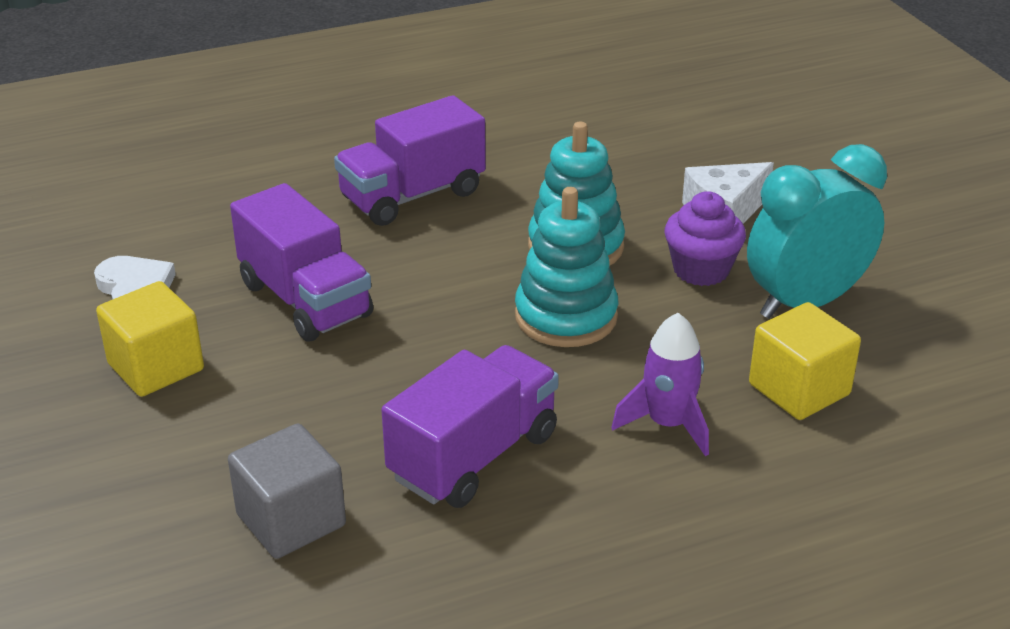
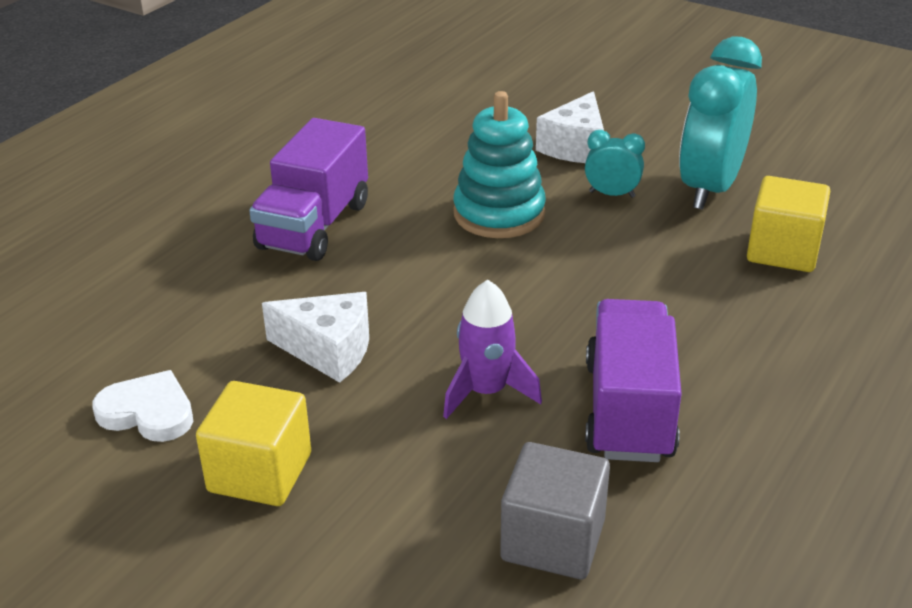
camera: 35 degrees left, 0 degrees up
purple truck [230,183,373,341] -> white cheese [262,292,369,383]
turquoise stacking toy [515,187,618,347] -> none
purple rocket [611,313,709,456] -> purple rocket moved to [443,280,542,419]
purple cupcake [665,191,746,286] -> turquoise clock [585,130,645,198]

